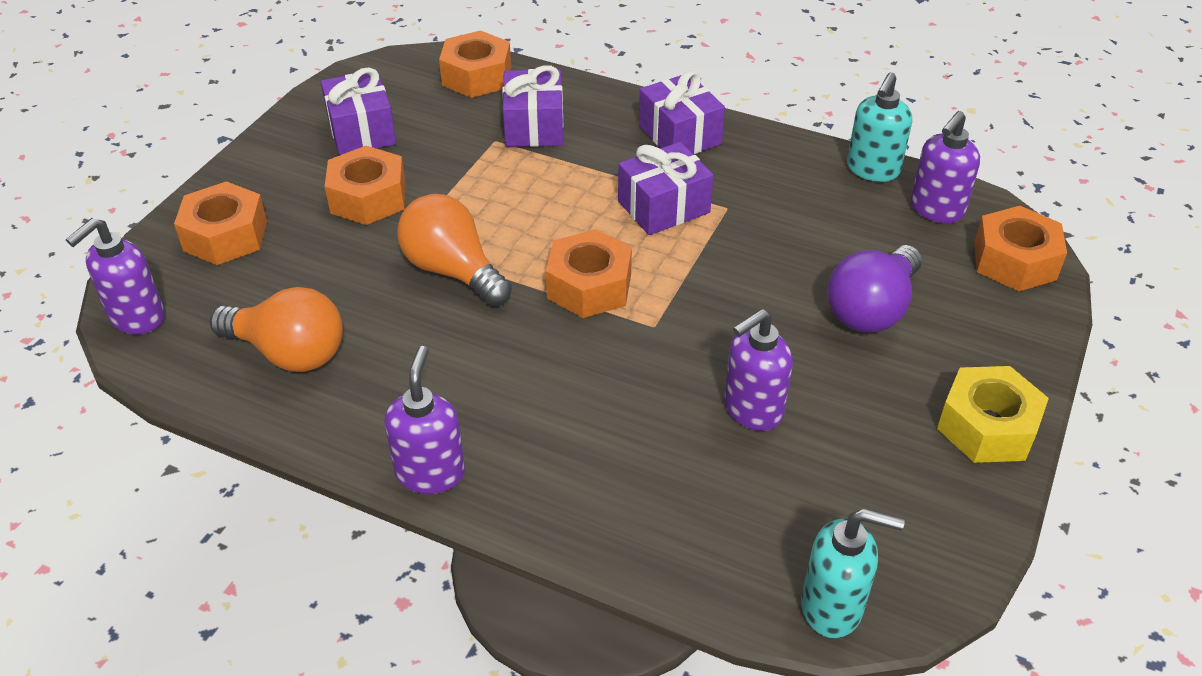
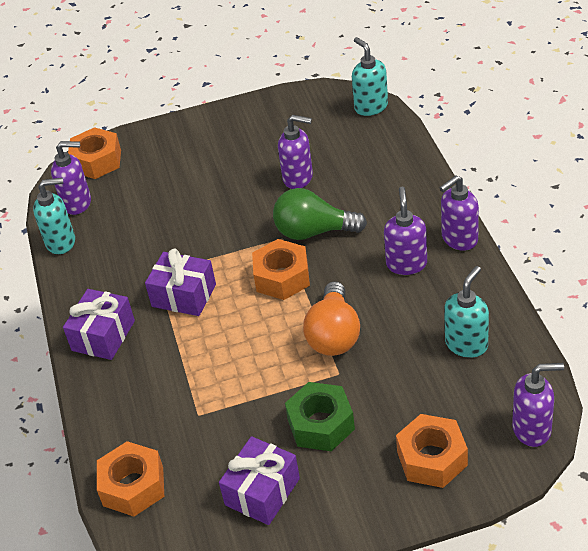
camera: 125 degrees left, 0 degrees up
orange light bulb [210,287,343,372] -> turquoise soap dispenser [444,266,489,358]
orange nut [325,146,406,225] -> green nut [285,382,355,451]
purple gift [502,65,563,147] -> none
purple light bulb [827,245,922,333] -> none
yellow nut [937,366,1049,463] -> none
none -> green light bulb [273,188,367,240]
none -> purple soap dispenser [384,187,427,275]

